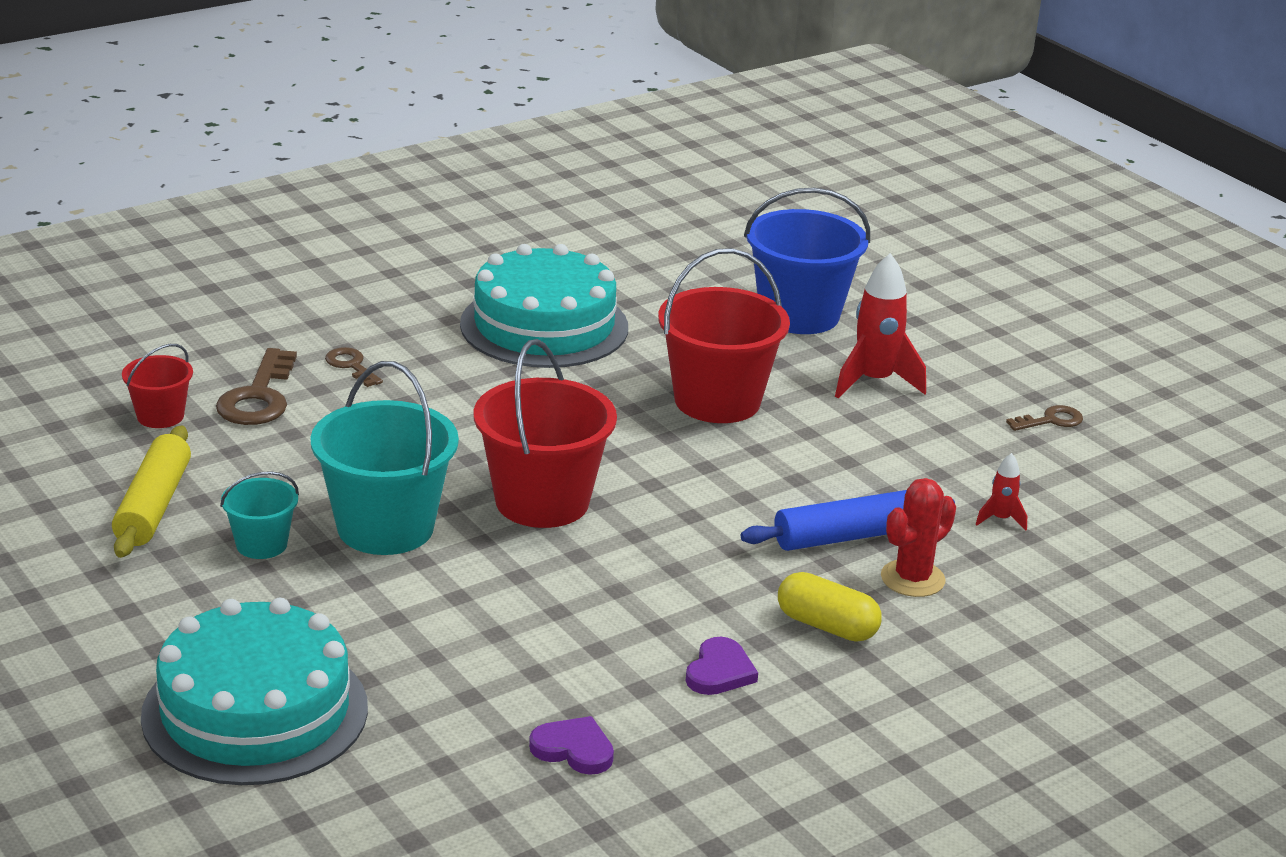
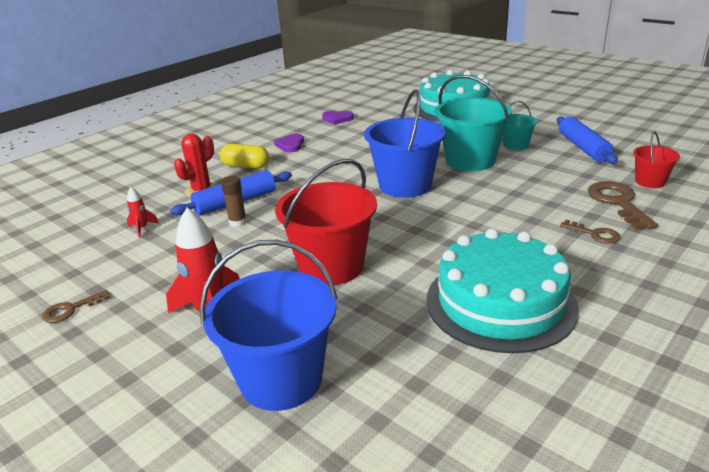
camera: 170 degrees right, 0 degrees up
yellow rolling pin [112,425,191,558] -> blue rolling pin [557,116,618,164]
red bucket [474,339,617,528] -> blue bucket [364,89,446,198]
none -> brown glue stick [221,176,247,227]

